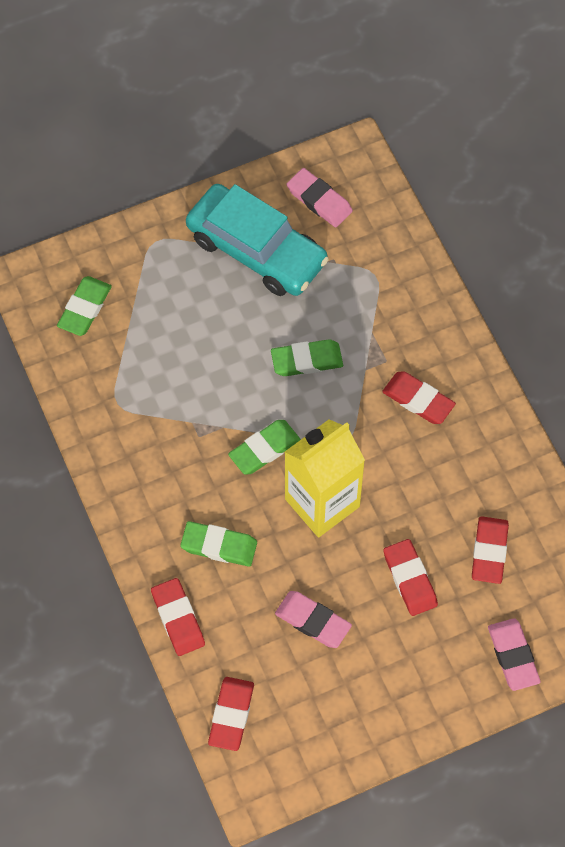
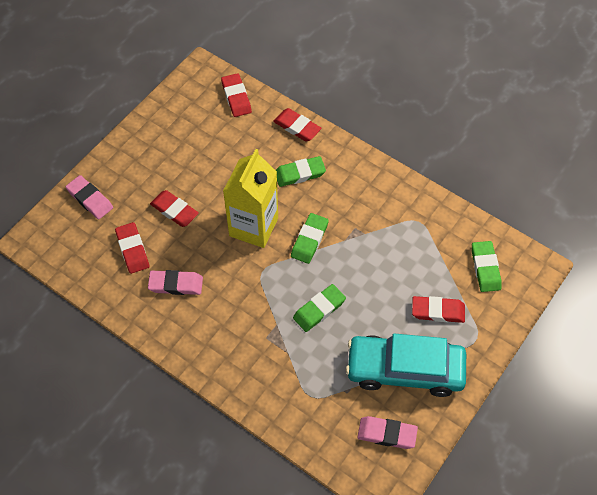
camera: 150 degrees right, 5 degrees down
pink eraser [275,591,352,648] -> pink eraser moved to [148,270,203,295]
red eraser [382,372,456,424] -> red eraser moved to [412,296,465,323]

